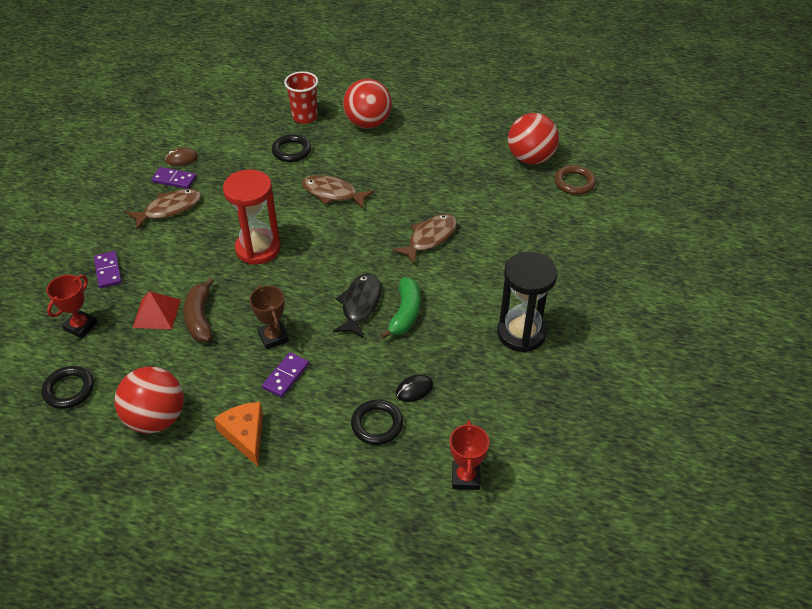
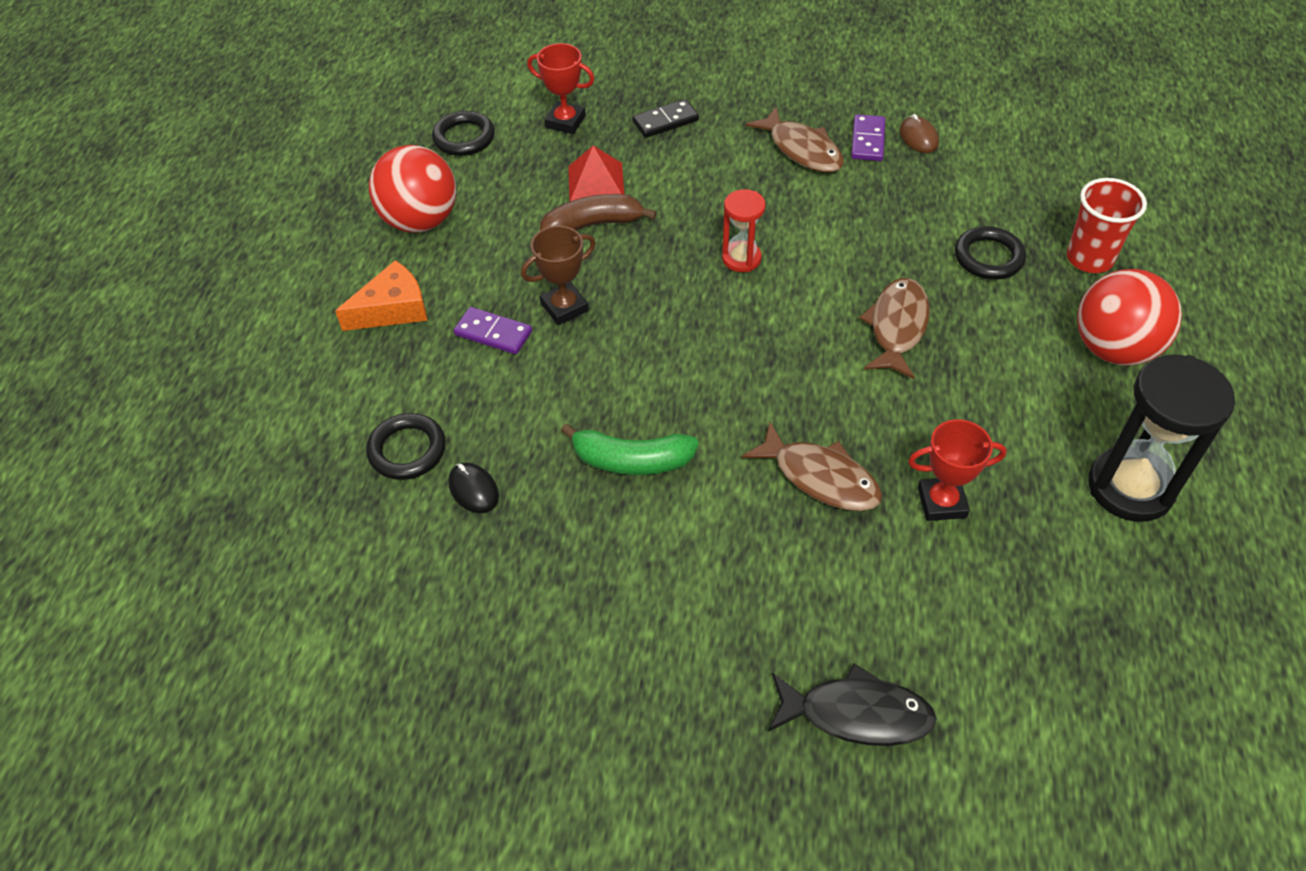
camera: 85 degrees right, 5 degrees up
purple domino [94,251,122,288] -> black domino [632,99,699,138]
red hourglass [223,169,281,265] -> red hourglass [722,189,766,272], size x0.56
black fish [333,273,381,338] -> black fish moved to [768,664,937,746]
red trophy [450,420,489,490] -> red trophy moved to [908,419,1007,521]
black hourglass [497,252,558,353] -> black hourglass moved to [1088,355,1235,522]
red ball [508,113,559,164] -> none
brown ring [555,165,596,195] -> none

